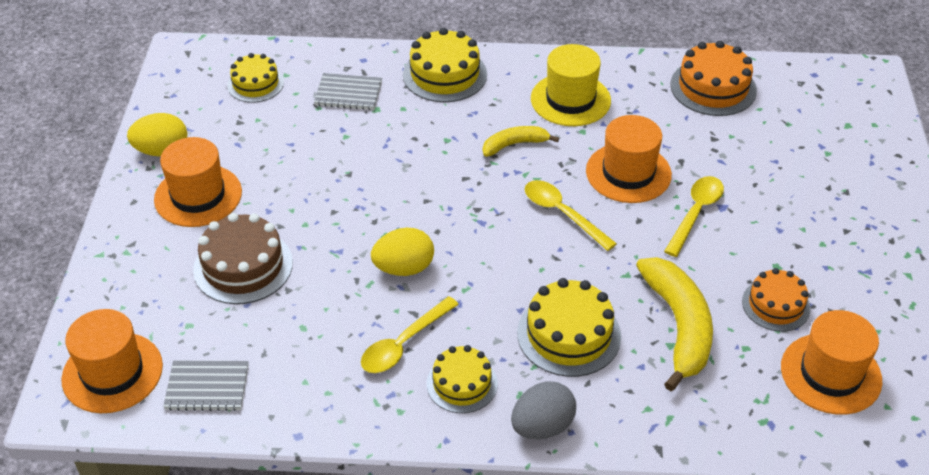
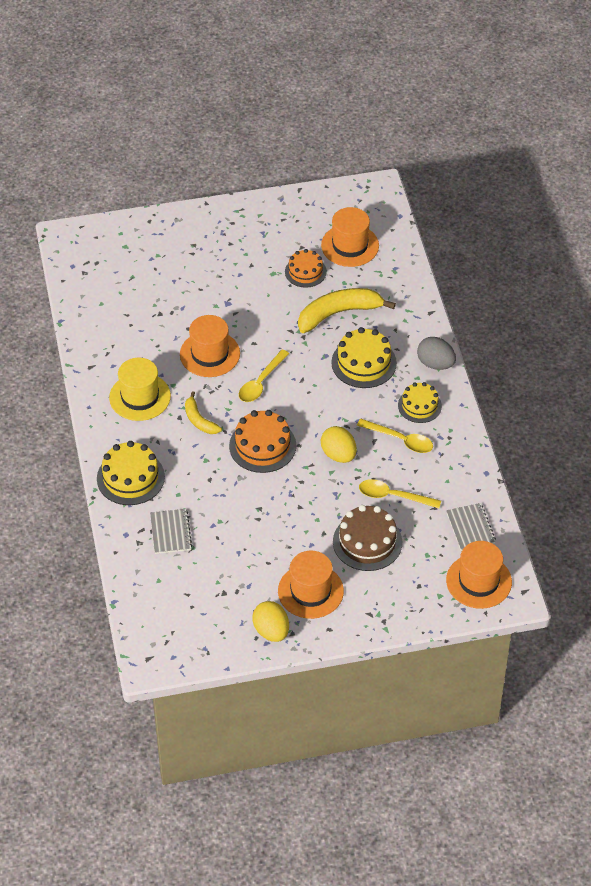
camera: 105 degrees left, 5 degrees up
yellow cake [227,53,284,103] -> none
yellow spoon [664,176,724,257] -> yellow spoon moved to [359,479,441,508]
orange cake [670,41,757,116] -> orange cake moved to [229,410,296,473]

